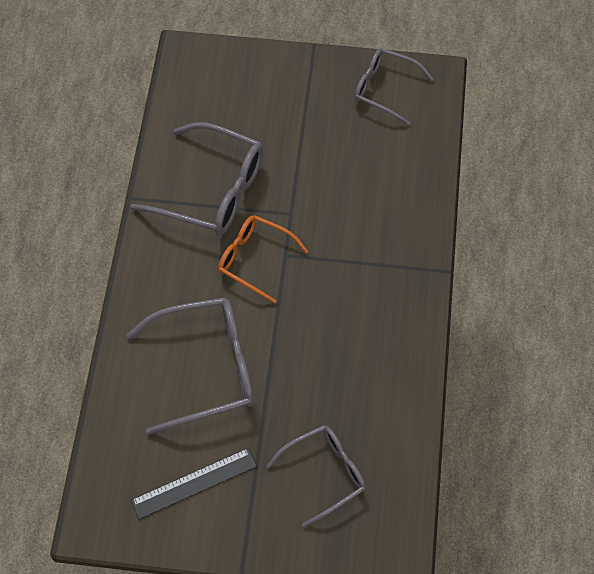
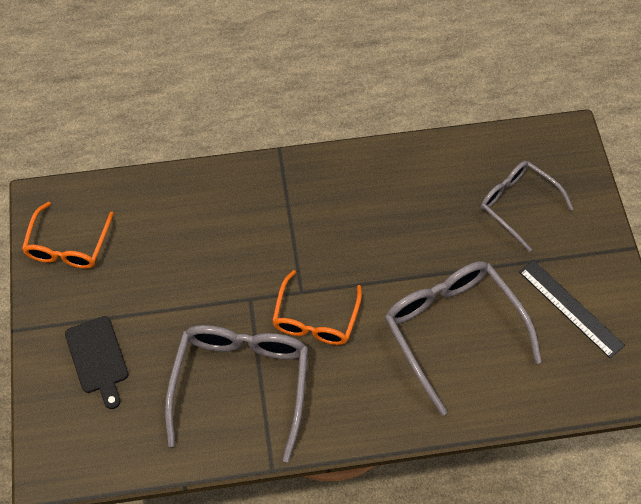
camera: 105 degrees left, 0 degrees up
grey glasses [354,48,433,125] -> orange glasses [22,202,114,269]
none -> black cutting board [65,316,129,409]

